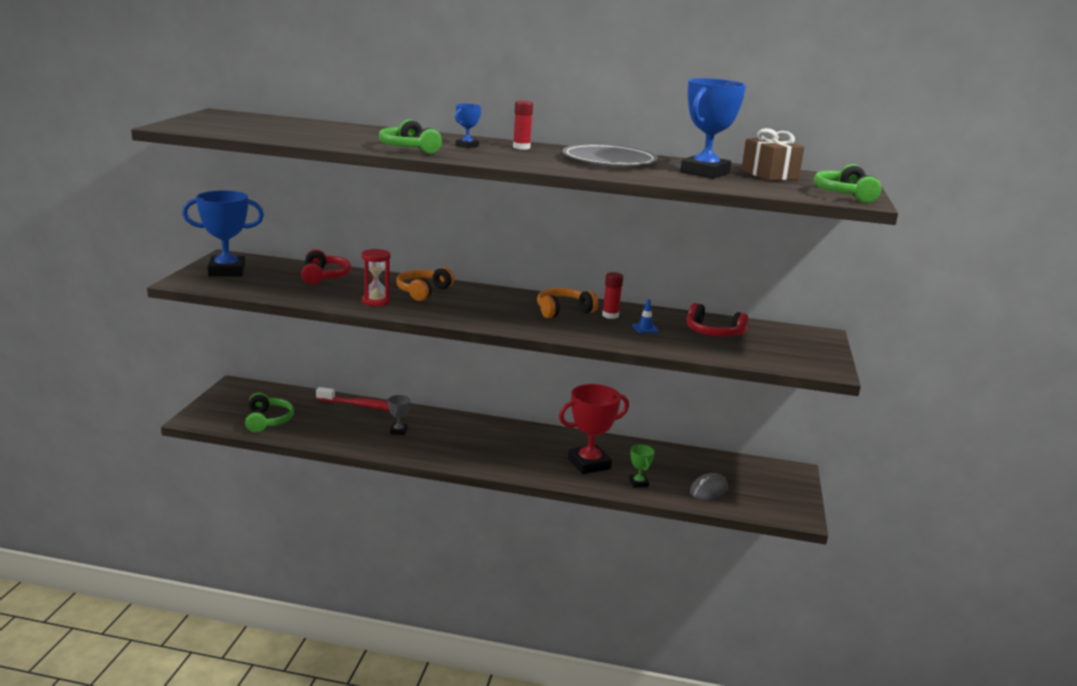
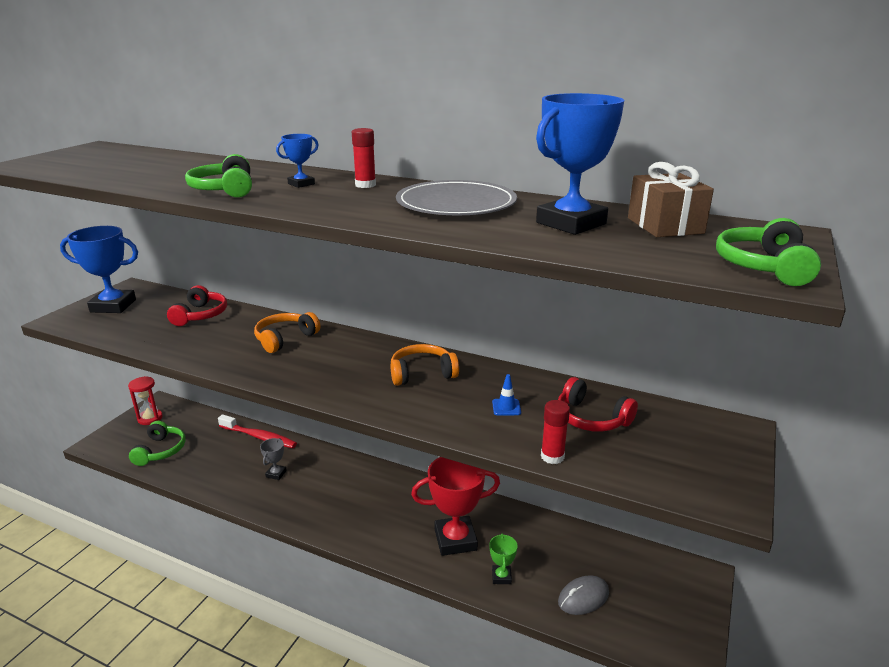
camera: 15 degrees right, 5 degrees up
red hourglass [361,249,390,306] -> red hourglass moved to [128,376,163,425]
red glue stick [602,272,623,319] -> red glue stick moved to [541,400,570,464]

